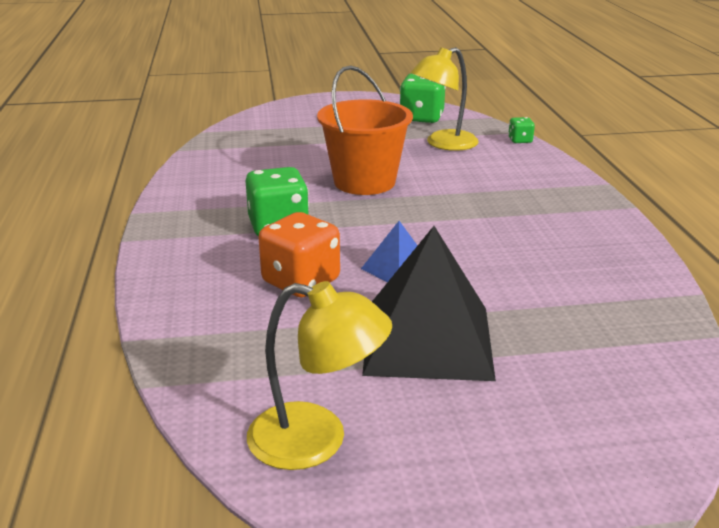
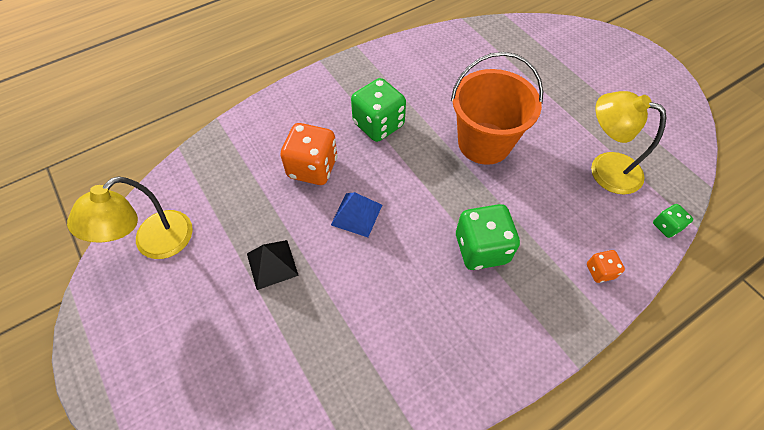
camera: 65 degrees right, 30 degrees up
yellow lamp [247,281,392,470] -> yellow lamp turned 45 degrees clockwise [67,176,193,259]
black pyramid [362,226,496,381] -> black pyramid [247,240,299,290], size x0.49
green dice [400,74,446,123] -> green dice moved to [456,204,520,270]
none -> orange dice [587,250,625,283]

